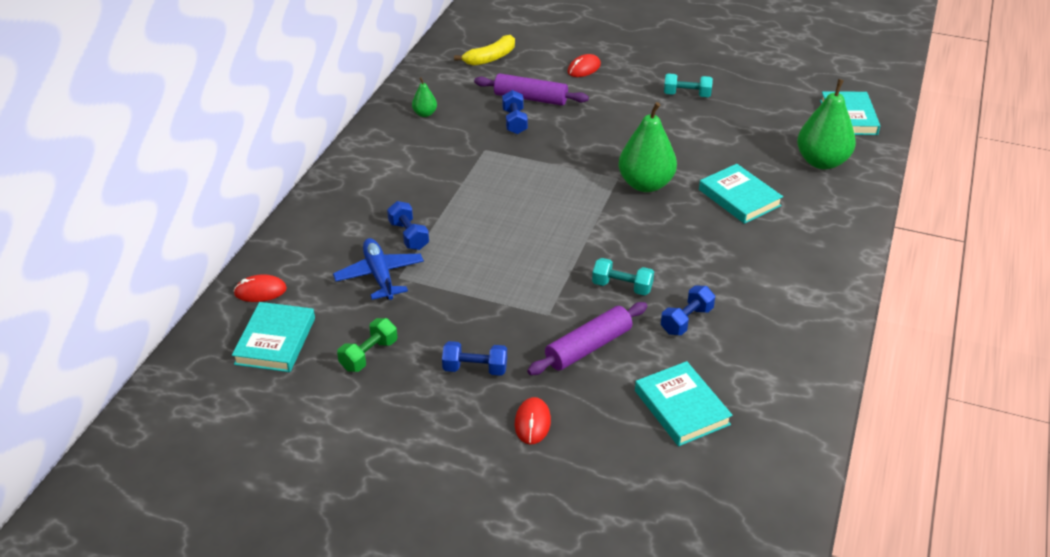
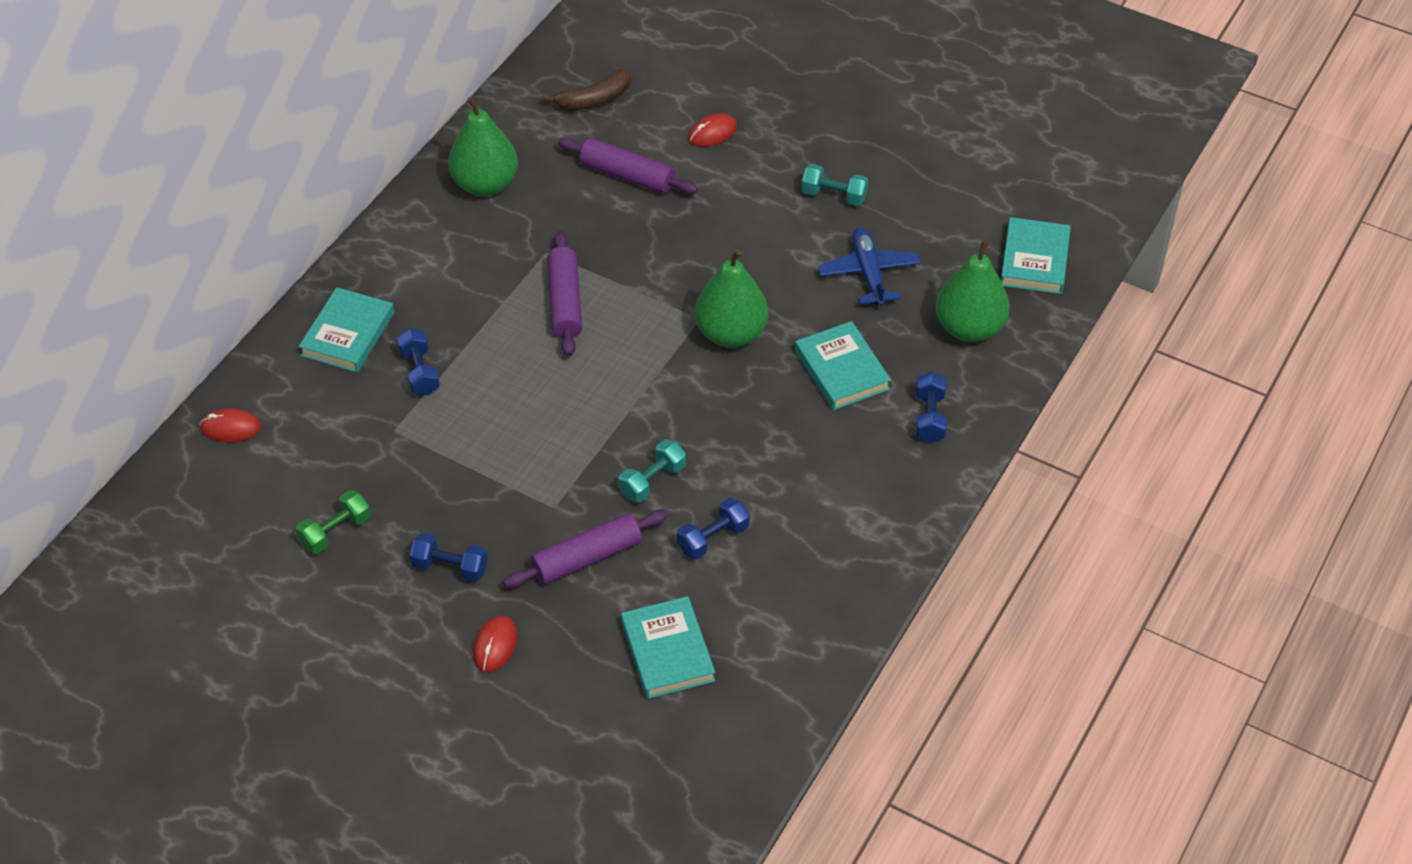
camera: 10 degrees right, 10 degrees up
turquoise book [232,302,315,372] -> turquoise book moved to [299,287,394,373]
blue plane [333,238,424,300] -> blue plane moved to [818,227,921,306]
green pear [412,77,437,117] -> green pear [448,97,518,196], size x2.11
yellow banana [454,35,515,66] -> brown banana [543,68,632,111]
blue dumbbell [502,90,528,134] -> blue dumbbell moved to [916,372,947,443]
turquoise dumbbell [592,258,654,296] -> turquoise dumbbell turned 75 degrees counterclockwise [618,440,686,503]
none -> purple rolling pin [547,231,582,357]

